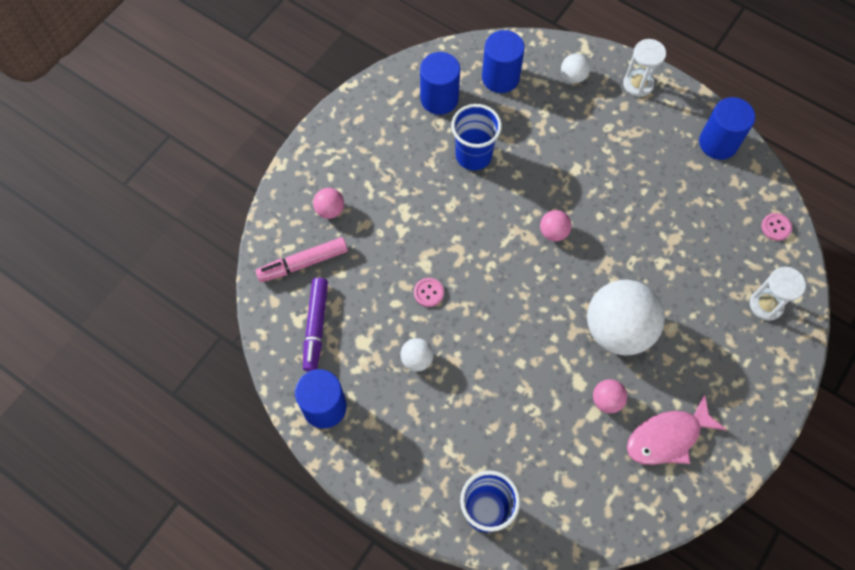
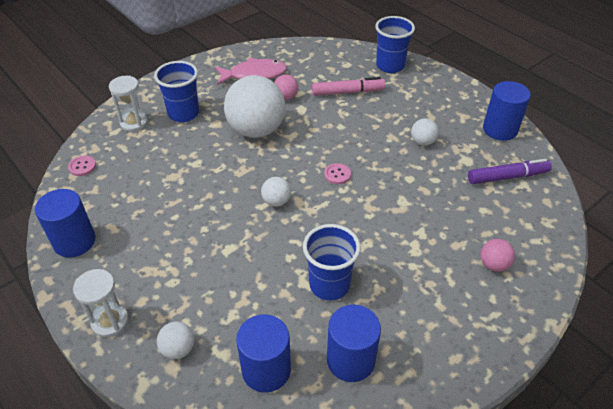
camera: 165 degrees left, 20 degrees down
pink marker [256,237,348,282] -> pink marker moved to [312,77,385,96]
purple marker [303,278,328,372] -> purple marker turned 60 degrees clockwise [468,159,552,184]
pink button [414,278,444,307] -> pink button moved to [324,163,351,184]
pink ball [540,210,572,241] -> white ball [261,177,291,207]
none -> blue cup [154,61,199,122]

